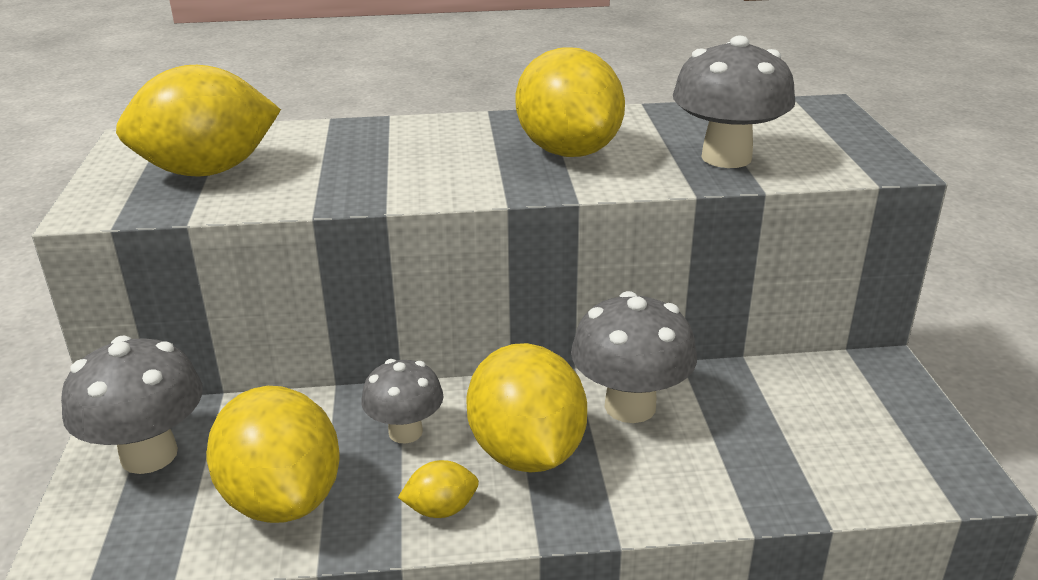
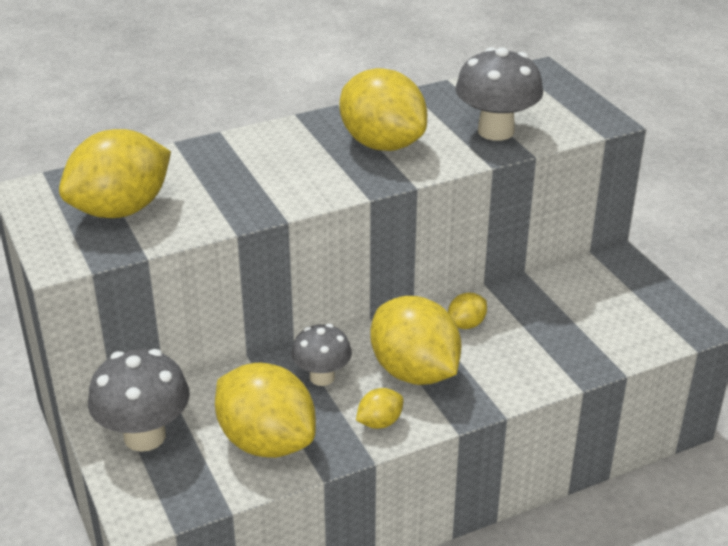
camera: 20 degrees left, 5 degrees up
grey mushroom [571,291,697,423] -> yellow lemon [448,293,487,329]

